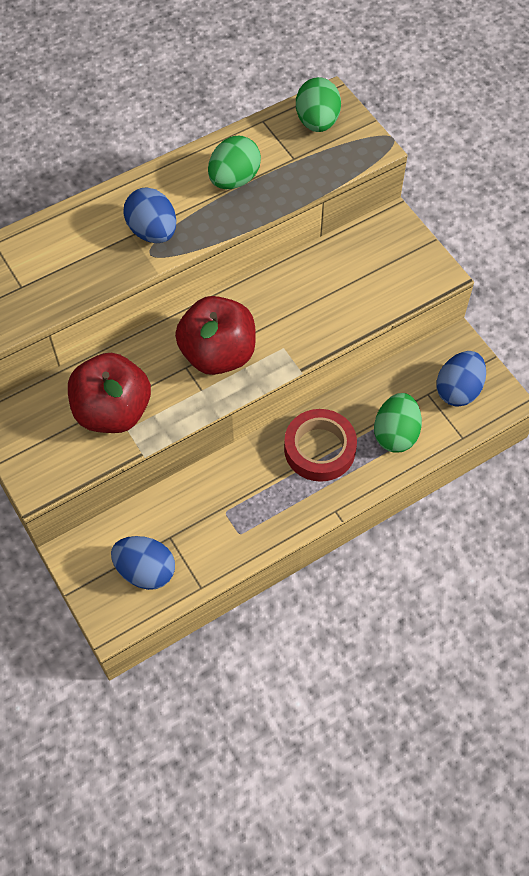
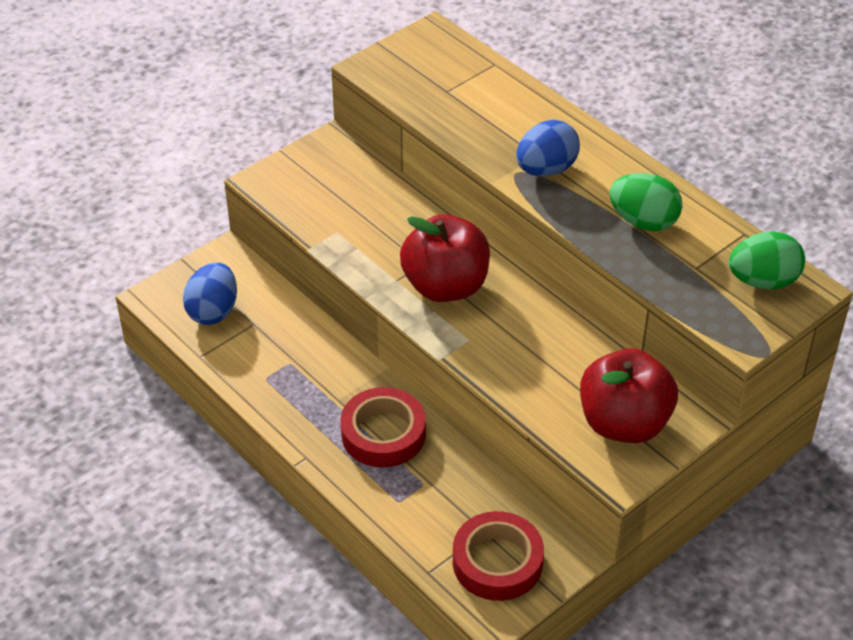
camera: 80 degrees right, 15 degrees down
red apple [68,353,151,433] -> red apple moved to [580,348,678,443]
green egg [374,393,422,453] -> none
blue egg [436,351,486,407] -> red tape [453,511,544,601]

